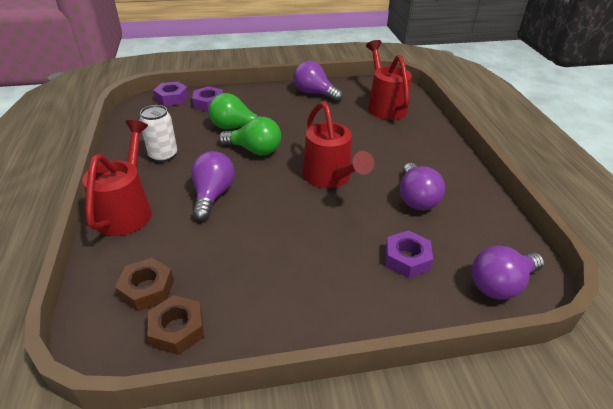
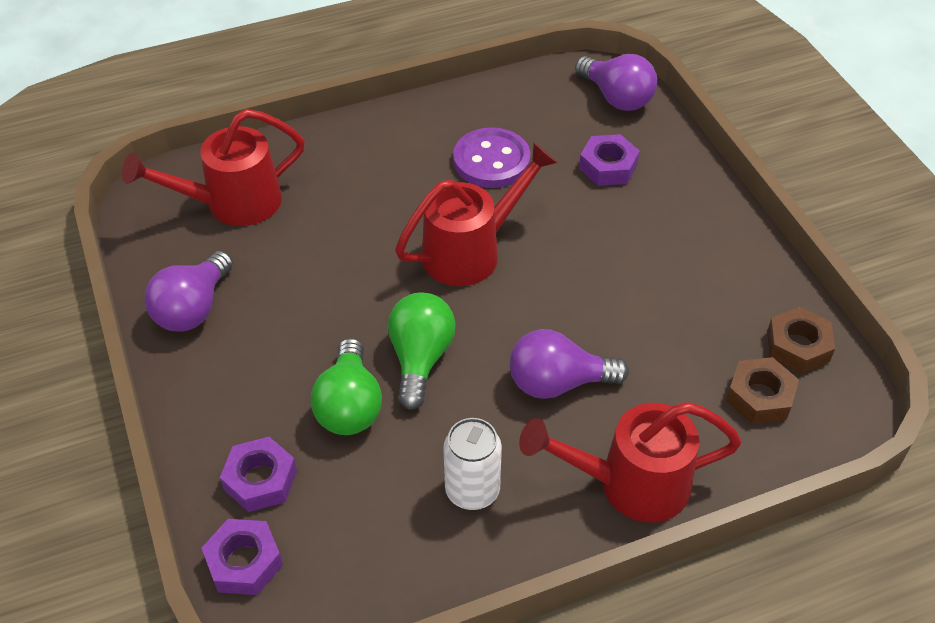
camera: 100 degrees left, 10 degrees up
purple light bulb [400,163,445,211] -> purple button [453,127,531,188]

